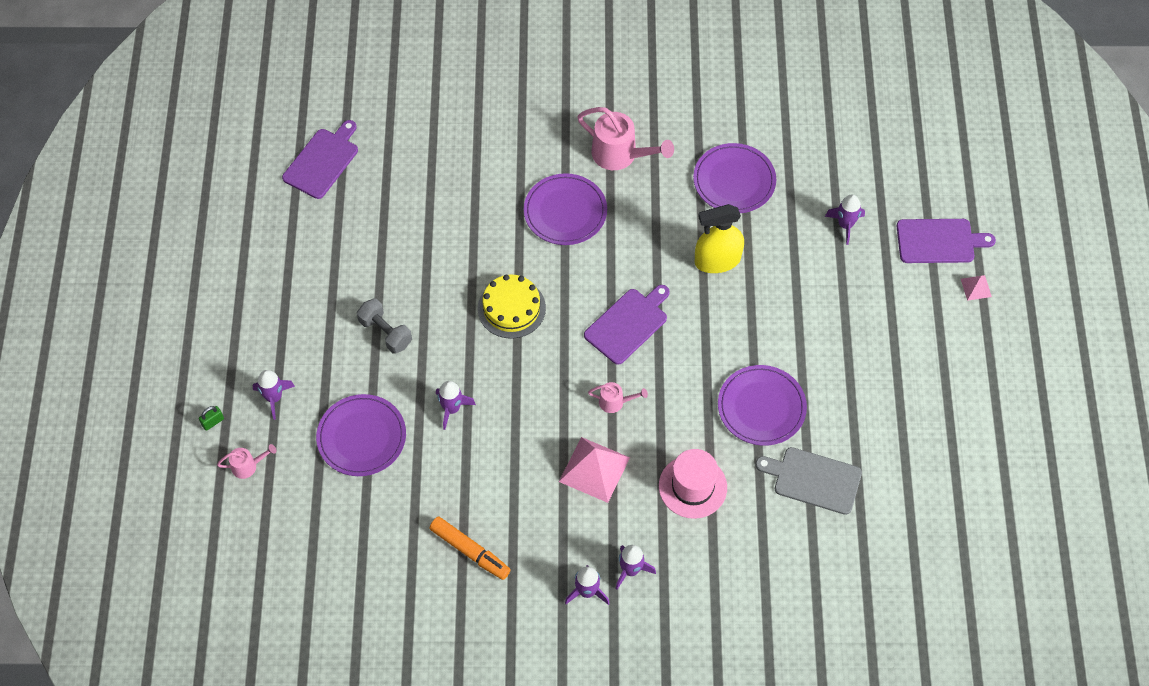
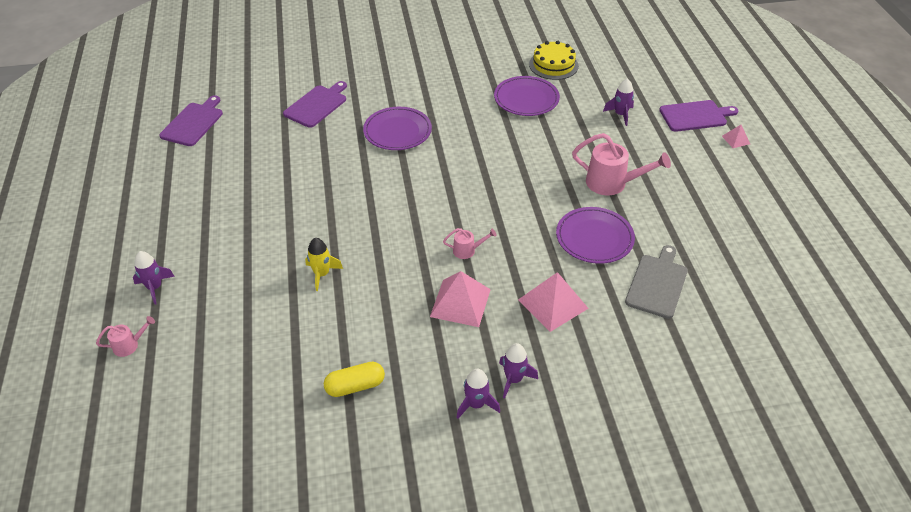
camera: 10 degrees left, 15 degrees down
green padlock [199,406,224,431] -> none
purple plate [316,394,406,476] -> none
grey dumbbell [357,298,412,354] -> none
orange marker [429,516,511,580] -> yellow capsule [324,362,385,397]
purple rocket [436,381,476,430] -> yellow rocket [305,238,343,291]
yellow cake [478,274,546,339] -> yellow cake moved to [529,41,579,80]
pink watering can [577,107,674,170] -> pink watering can moved to [572,133,671,195]
purple cutting board [584,285,670,365] -> purple cutting board moved to [283,81,347,128]
pink hat [659,449,727,519] -> pink pyramid [518,272,589,332]
yellow spray bottle [695,204,744,273] -> none
grey cutting board [755,447,862,515] -> grey cutting board turned 105 degrees clockwise [625,245,688,319]

